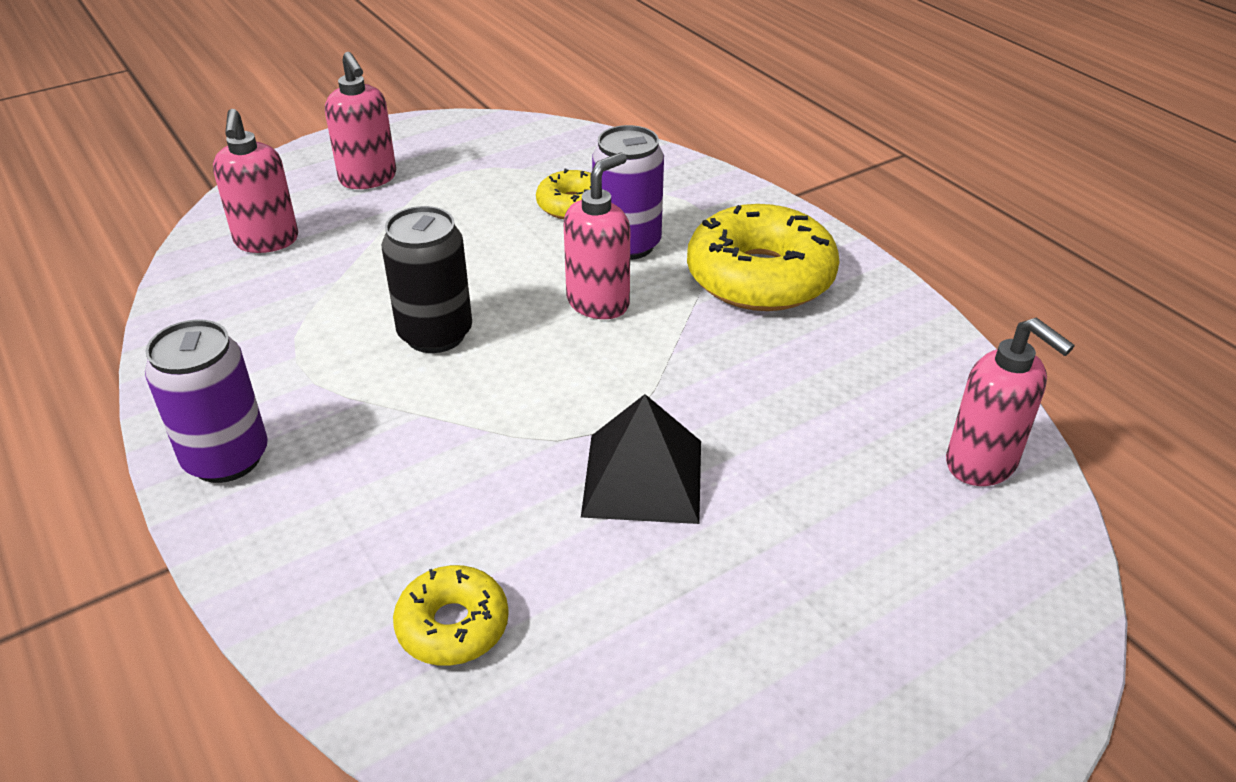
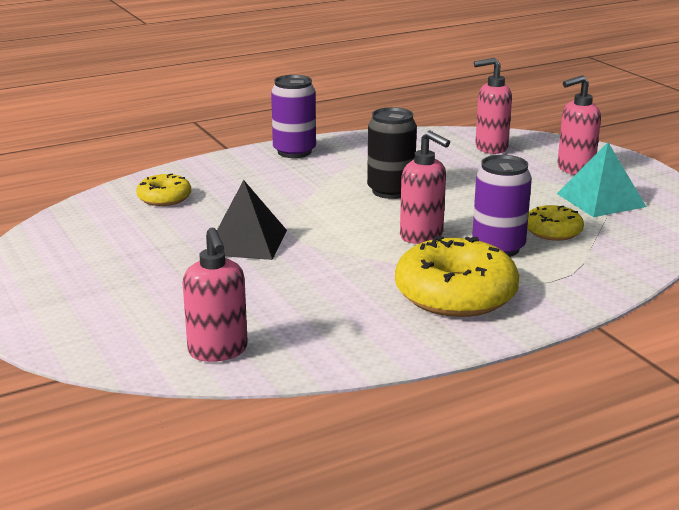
camera: 95 degrees right, 15 degrees down
pink soap dispenser [946,317,1074,486] -> pink soap dispenser turned 75 degrees counterclockwise [183,227,248,362]
none -> turquoise pyramid [557,143,646,217]

